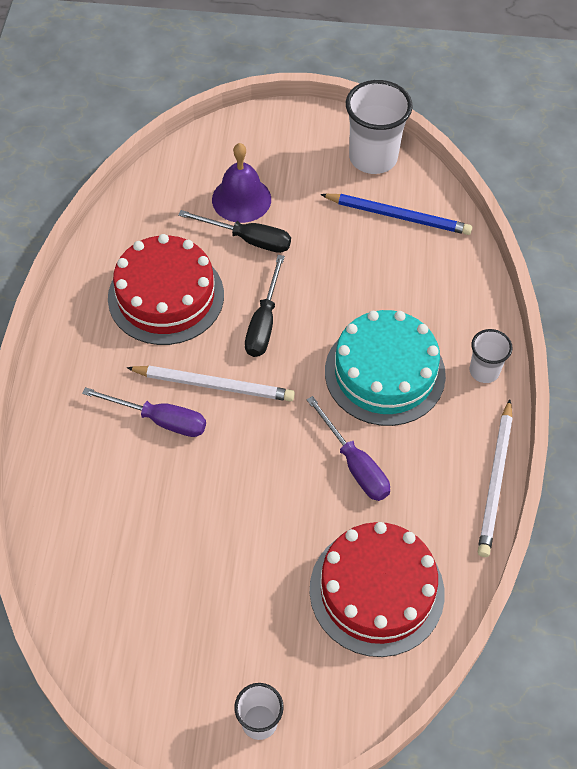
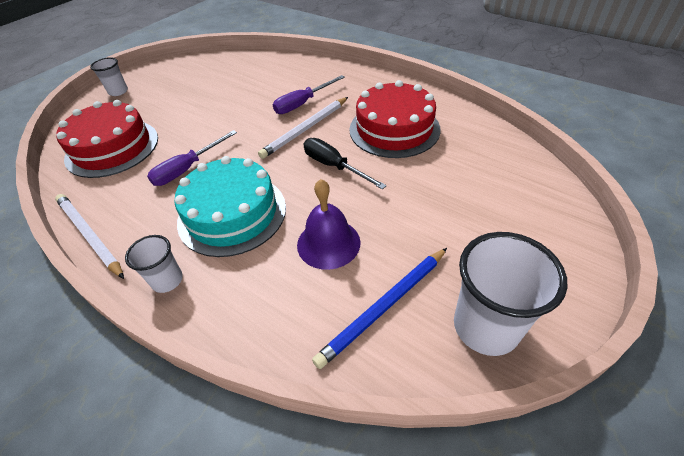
camera: 125 degrees right, 10 degrees down
black screwdriver [178,210,291,253] -> none
purple bell [212,143,271,223] -> purple bell moved to [297,179,360,270]
purple screwdriver [306,396,390,501] -> purple screwdriver turned 45 degrees counterclockwise [147,130,237,186]

